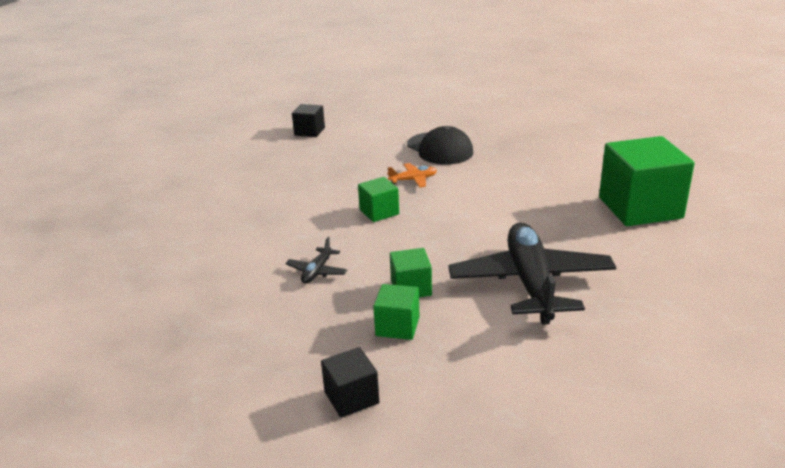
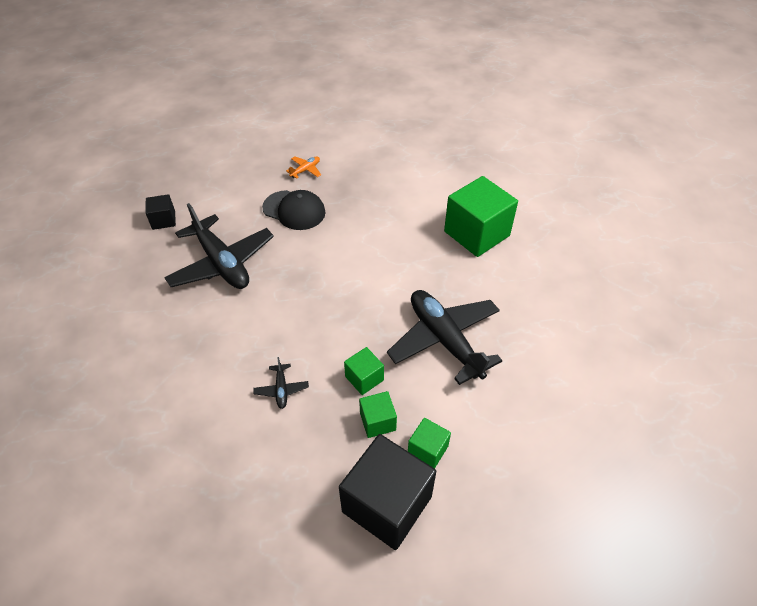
camera: 30 degrees left, 20 degrees up
black cube [321,347,379,418] -> black cube [339,434,436,550], size x2.03
green cube [358,177,399,222] -> green cube moved to [408,418,451,469]
orange plane [387,163,437,187] -> orange plane moved to [286,156,321,179]
none -> black plane [164,203,274,289]

